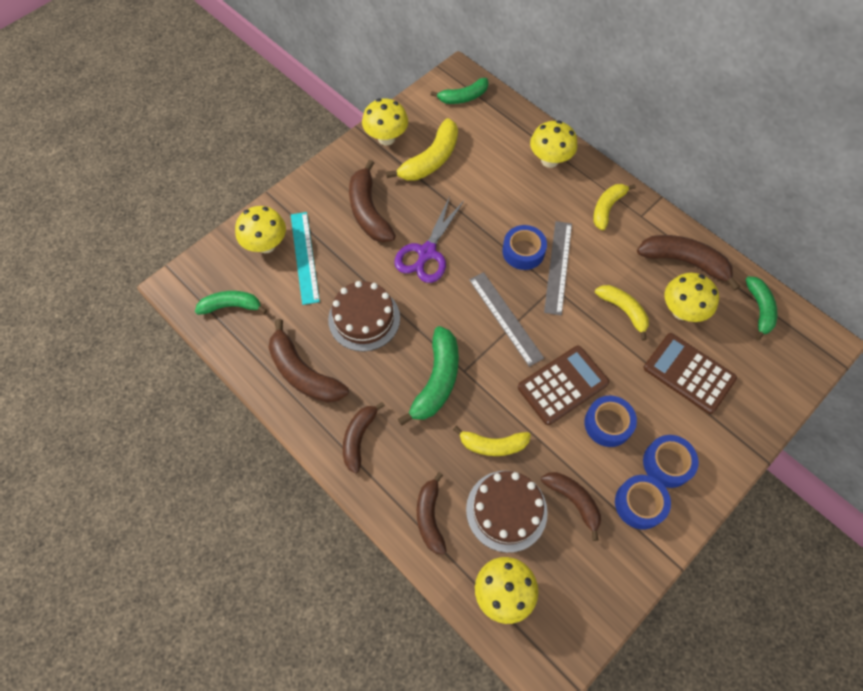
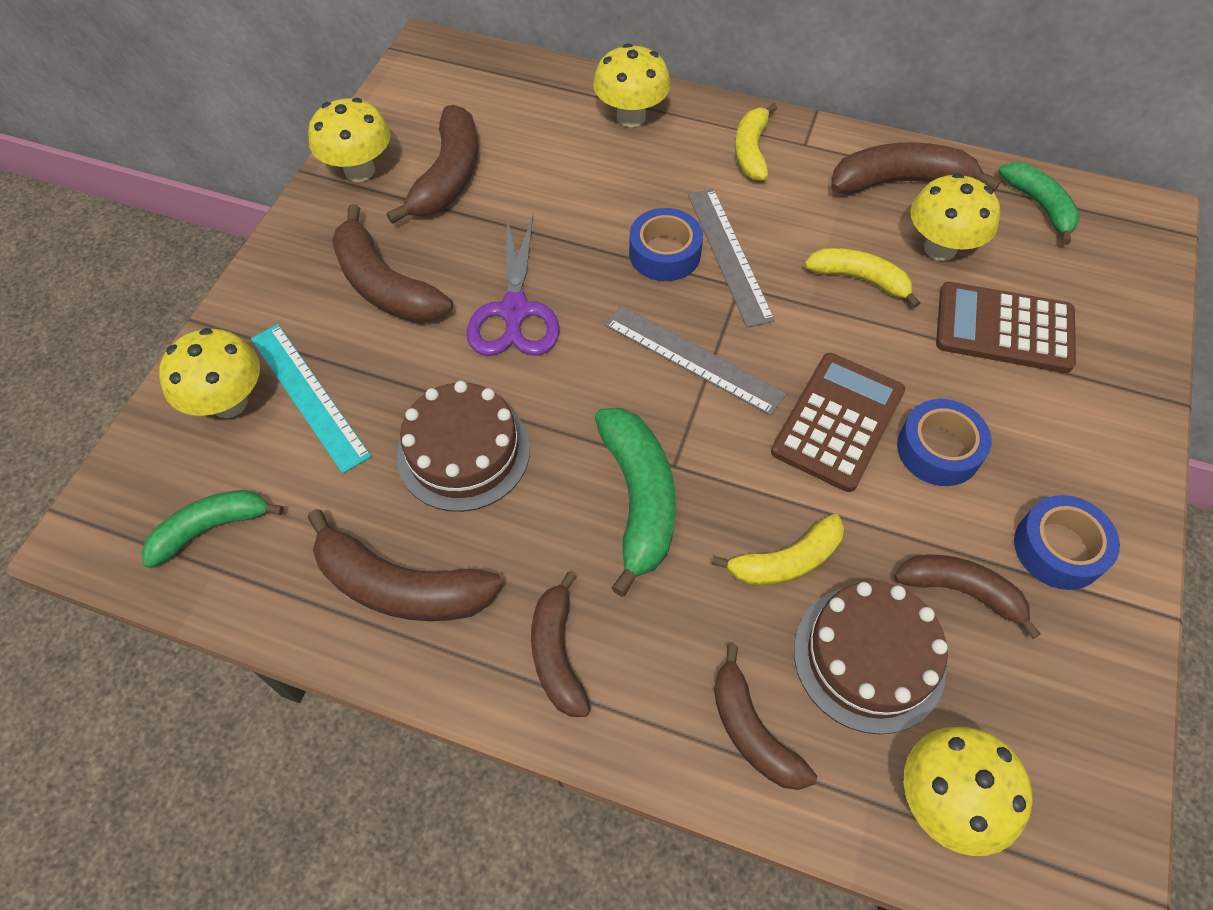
camera: 25 degrees left, 5 degrees down
yellow banana [386,118,458,181] -> brown banana [386,105,478,224]
green banana [431,78,489,104] -> none
blue tape [643,435,699,488] -> none

